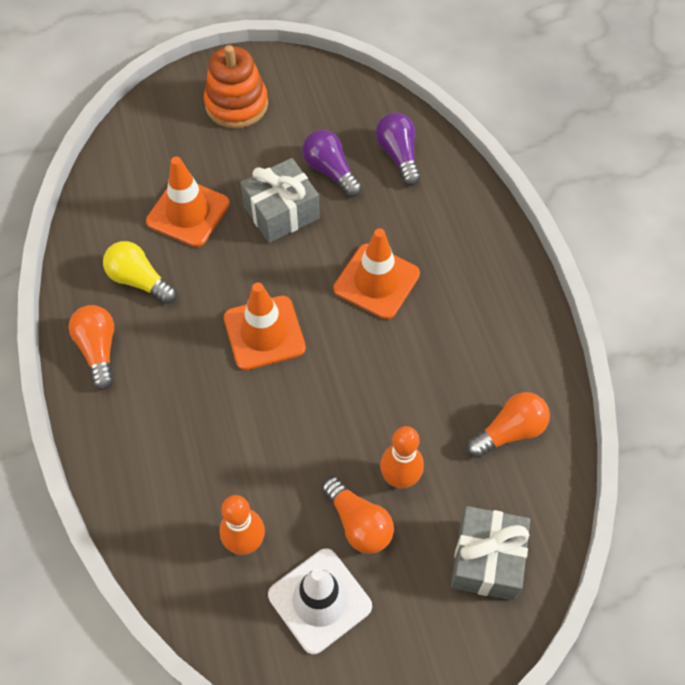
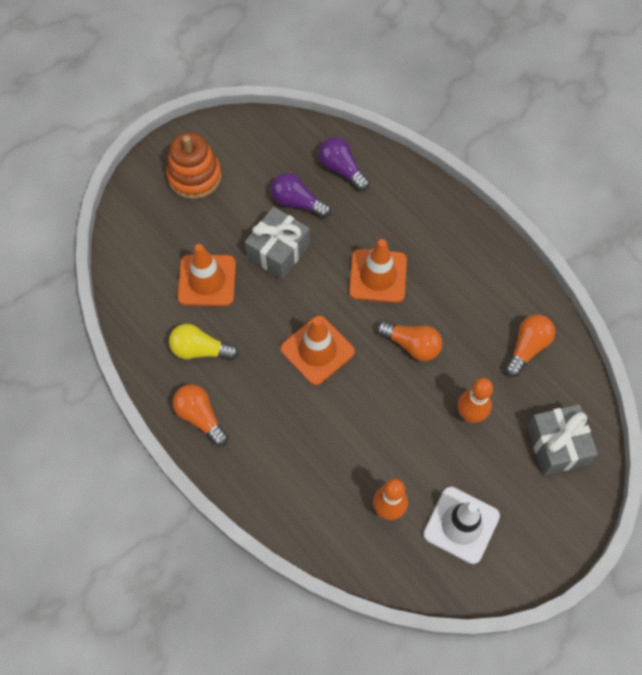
camera: 25 degrees left, 5 degrees up
orange light bulb [322,476,394,554] -> orange light bulb moved to [377,321,442,361]

